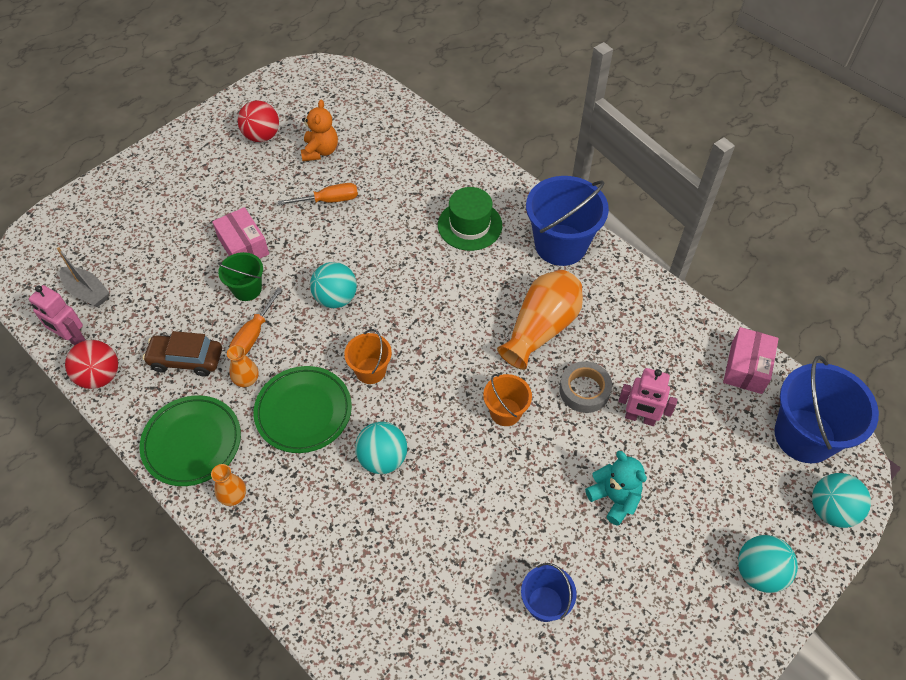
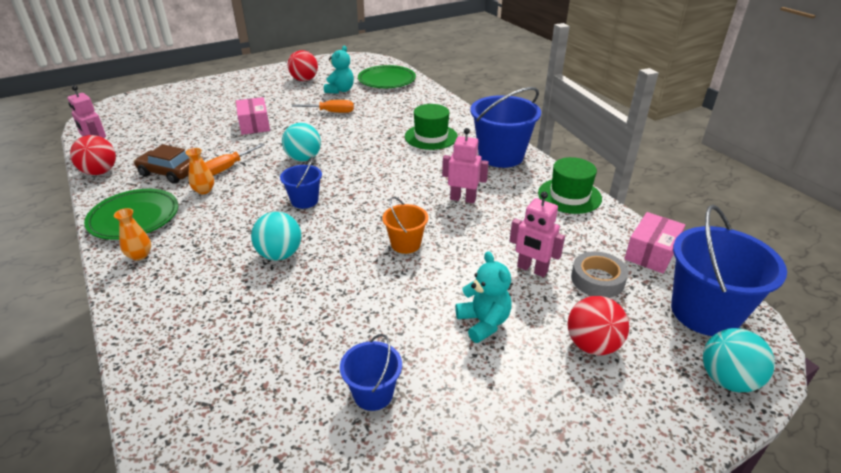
camera: 15 degrees right, 20 degrees down
grey boat [57,247,109,307] -> none
green bucket [218,252,263,301] -> none
green plate [254,366,352,453] -> green plate moved to [358,65,416,88]
orange teddy bear [301,100,338,161] -> turquoise teddy bear [324,46,354,94]
orange bucket [344,329,392,384] -> blue bucket [280,157,322,209]
orange vase [497,270,583,370] -> pink robot [442,128,489,203]
grey tape [559,361,612,413] -> grey tape moved to [571,251,628,298]
turquoise ball [738,535,798,593] -> none
none -> green hat [538,157,602,214]
none -> red ball [567,296,629,355]

